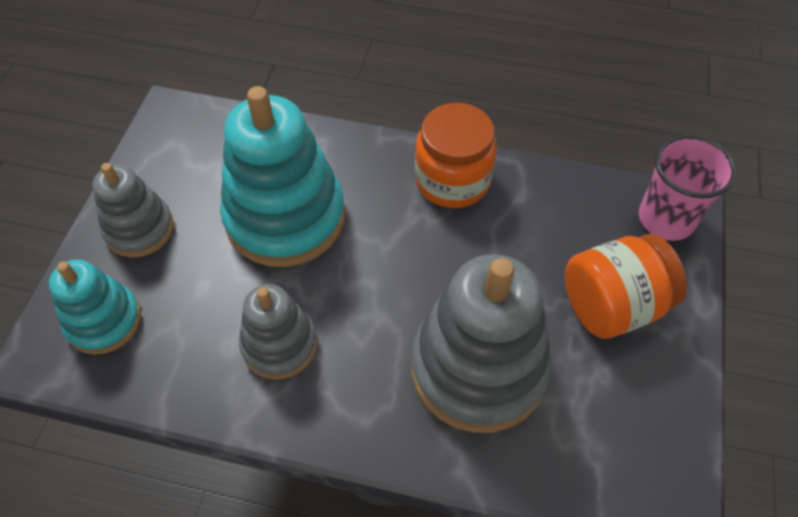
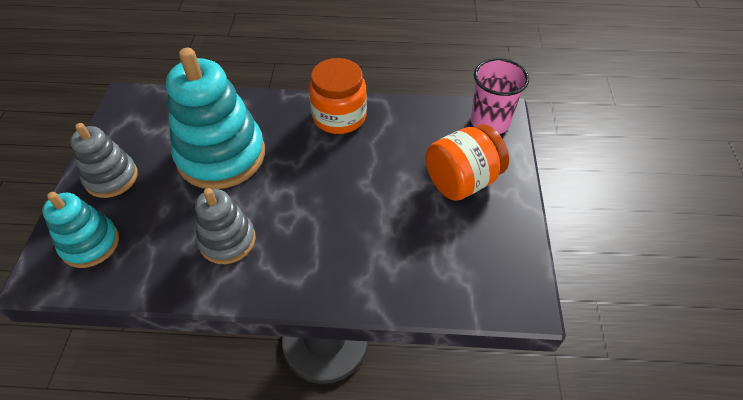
camera: 10 degrees left, 5 degrees down
grey stacking toy [411,254,552,433] -> none

